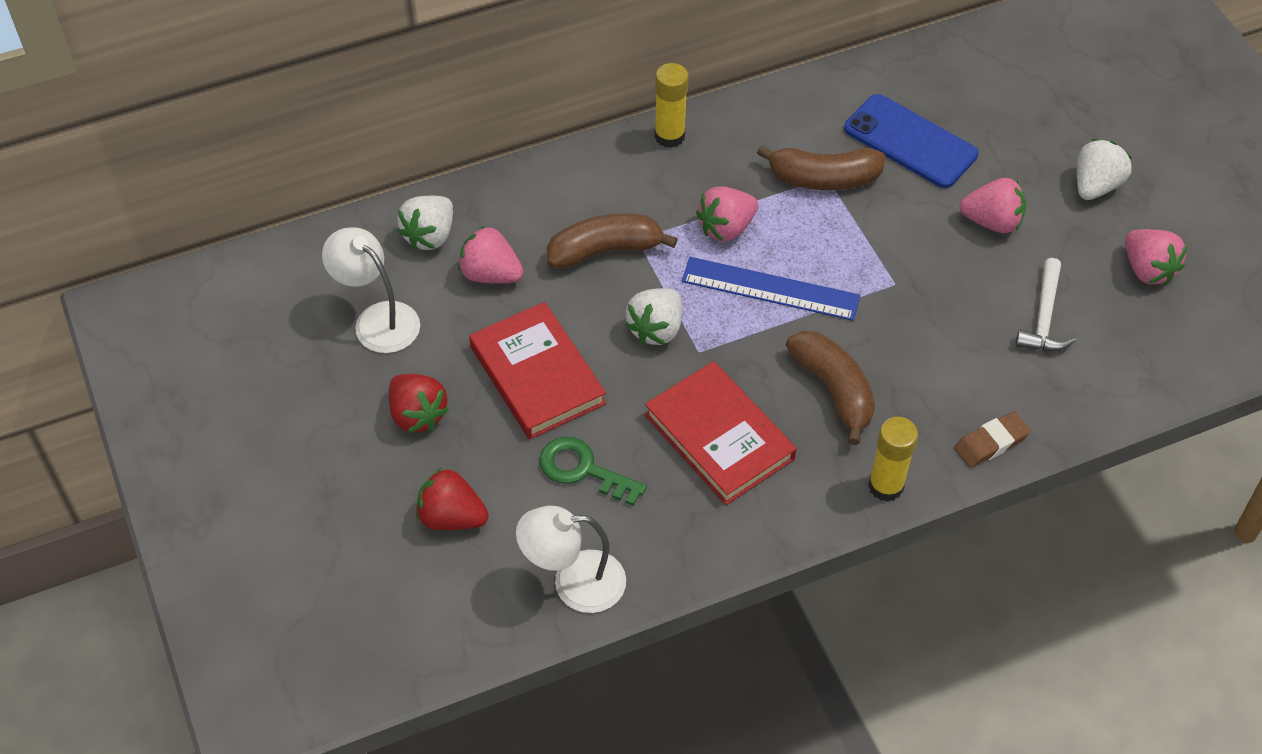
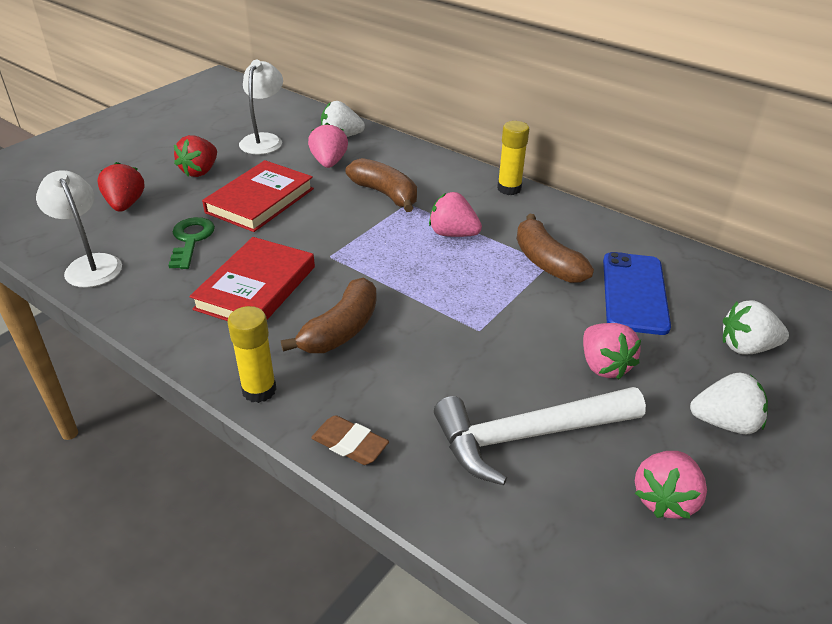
camera: 60 degrees right, 15 degrees down
white strawberry [625,288,682,345] -> white strawberry moved to [723,300,789,354]
blue ruler [681,257,860,321] -> none
white hammer [1015,258,1076,351] -> white hammer [434,387,646,486], size x1.71

